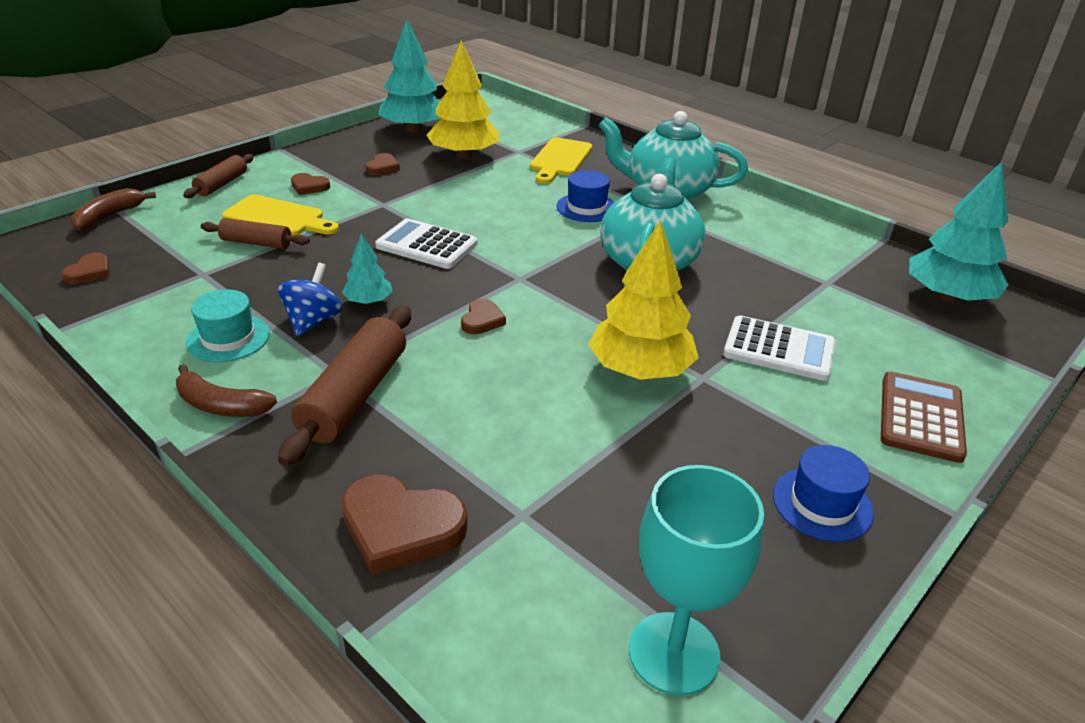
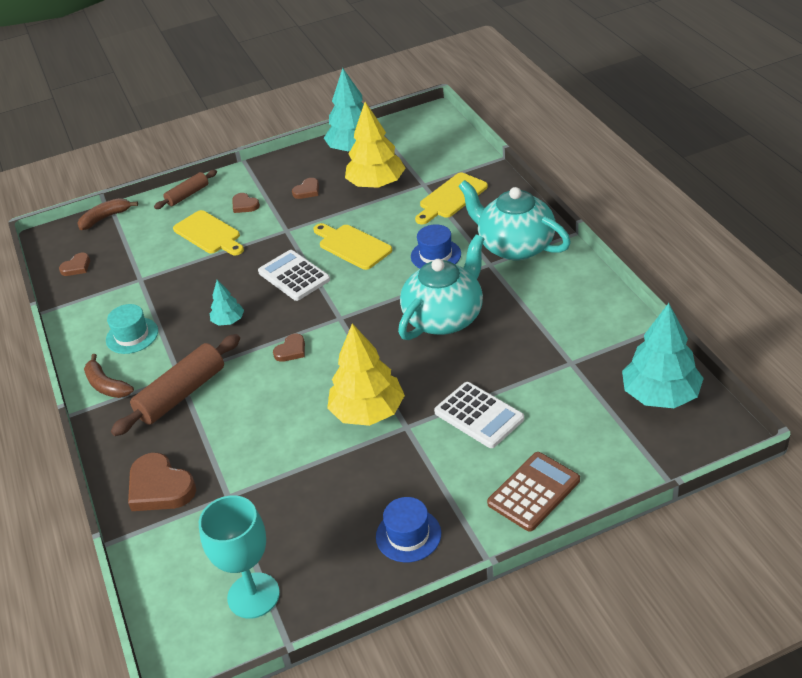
camera: 30 degrees right, 5 degrees up
brown rolling pin [201,218,310,249] -> none
blue spinning top [278,263,342,337] -> none
none -> yellow cutting board [313,223,392,270]

